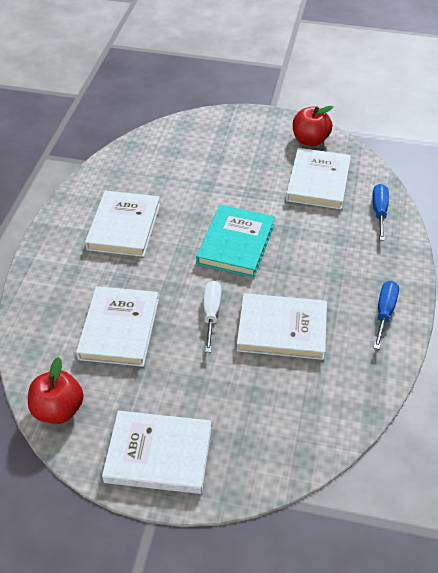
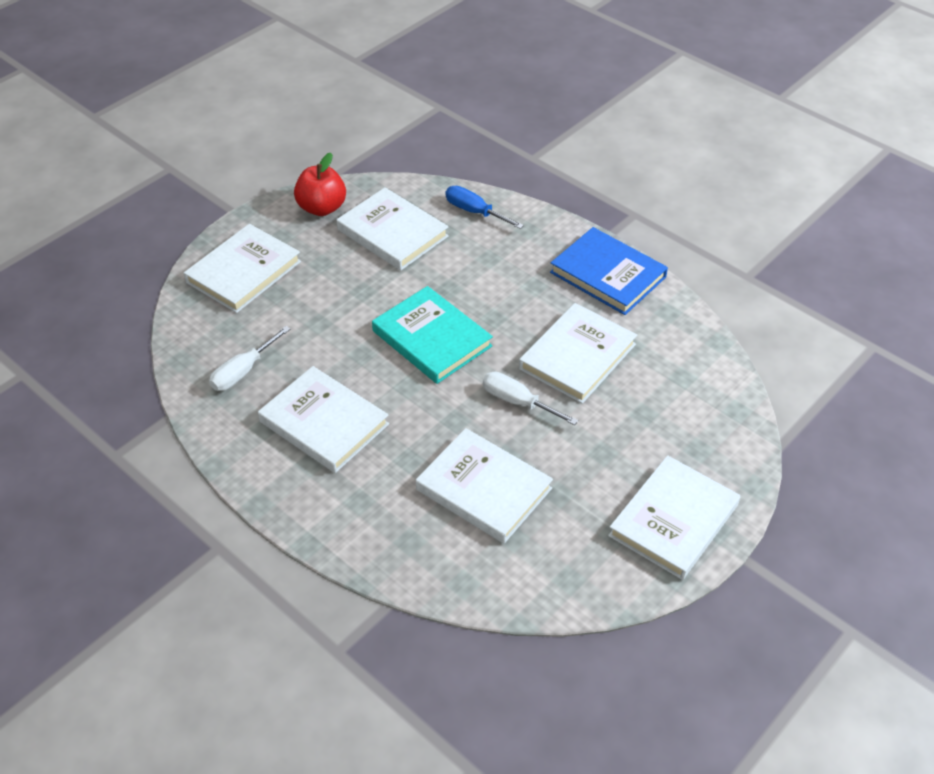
camera: 60 degrees left, 0 degrees up
red apple [28,357,84,424] -> none
blue screwdriver [373,281,399,349] -> blue book [550,227,668,315]
none -> white book [184,224,301,313]
none -> white screwdriver [209,326,290,391]

